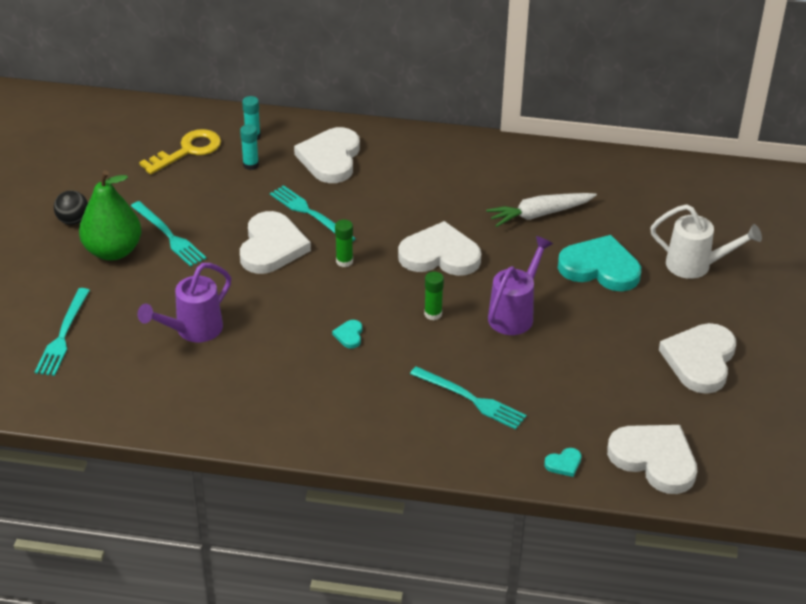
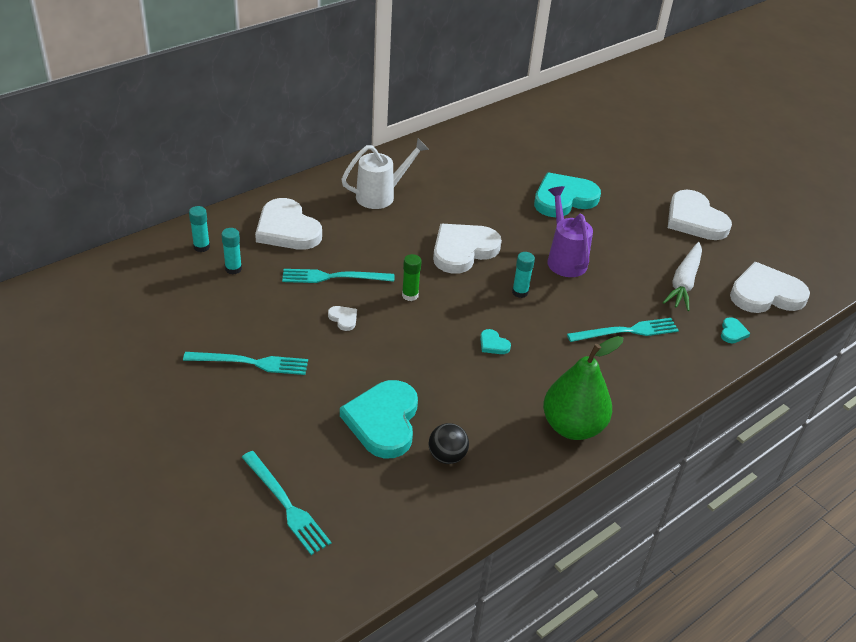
camera: 50 degrees left, 0 degrees up
black ball [54,190,88,225] -> black ball moved to [428,423,469,464]
green pear [79,170,141,260] -> green pear moved to [543,336,623,440]
purple watering can [138,263,231,342] -> turquoise heart [340,380,418,458]
yellow key [139,129,221,174] -> none
white heart [240,211,311,274] -> white heart [328,306,357,331], size x0.41
green glue stick [424,271,444,320] -> turquoise glue stick [512,252,535,298]
white carrot [486,193,597,227] -> white carrot moved to [663,242,702,311]
white watering can [650,204,762,279] -> white watering can moved to [341,139,429,209]

